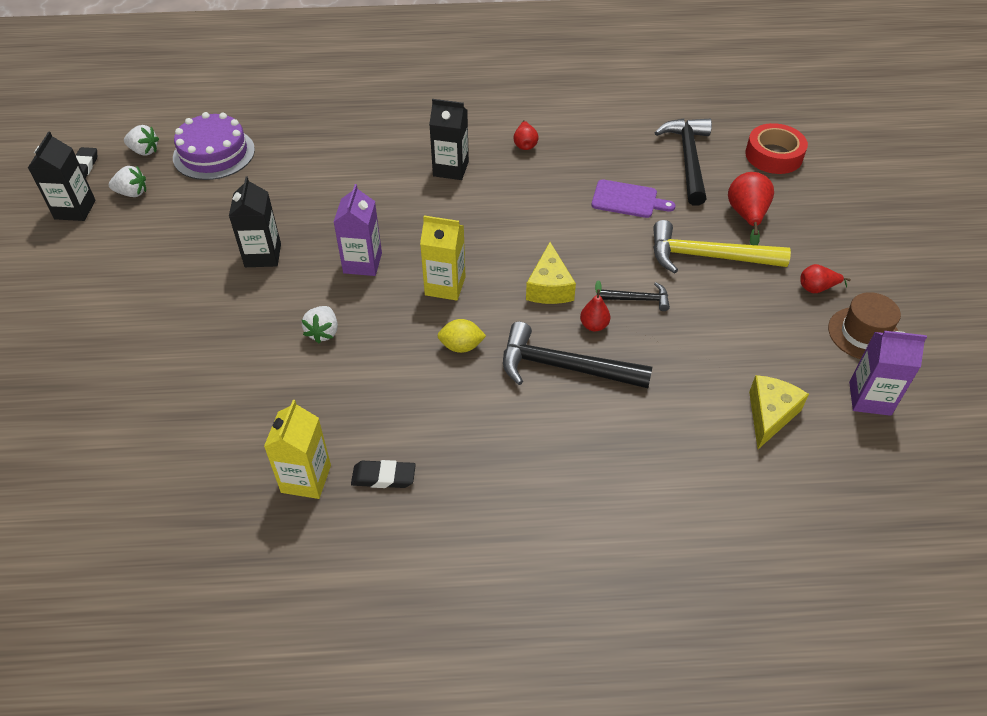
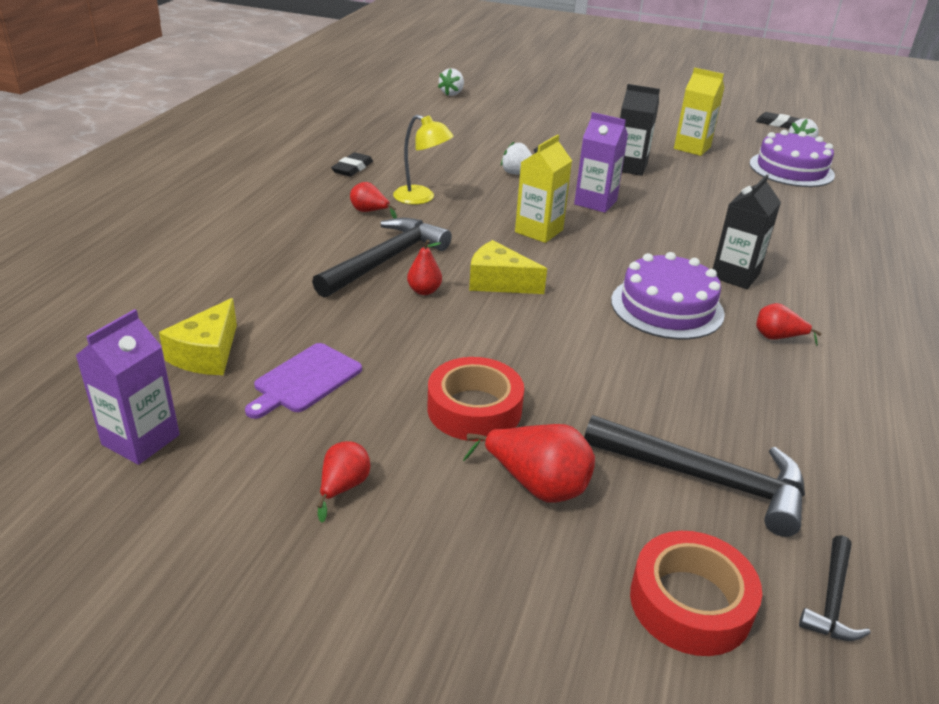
camera: 110 degrees right, 15 degrees down
black carton [28,132,96,221] -> none
white strawberry [109,166,146,197] -> white strawberry moved to [438,68,464,96]
yellow carton [264,400,331,499] -> yellow carton moved to [674,67,724,156]
yellow lemon [437,319,486,353] -> none
purple cutting board [591,179,675,218] -> purple cutting board moved to [245,343,362,419]
black hammer [599,282,670,311] -> black hammer moved to [799,535,870,641]
yellow hammer [653,220,791,273] -> red tape [427,357,524,441]
yellow cheese [749,375,809,449] -> yellow cheese turned 60 degrees clockwise [159,298,237,375]
brown hat [828,292,901,359] -> none
none -> red pear [350,182,397,218]
none -> yellow lamp [393,115,453,205]
none -> purple cake [611,252,725,339]

